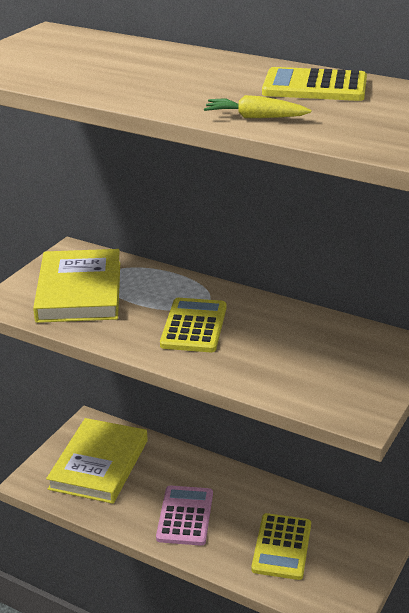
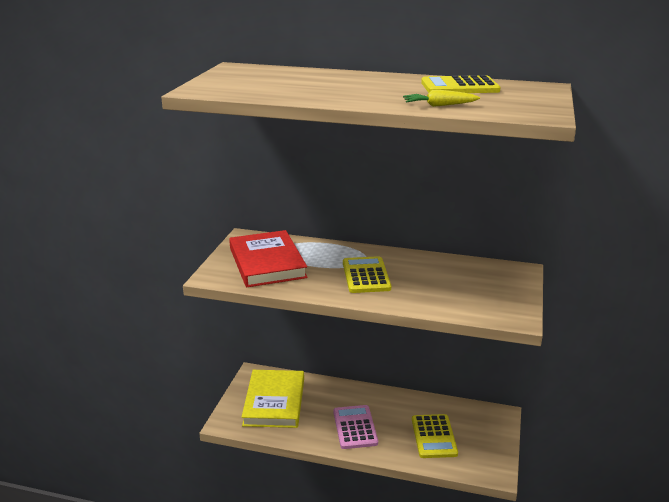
camera: 15 degrees left, 5 degrees down
yellow book [33,249,120,323] -> red book [229,230,308,287]

